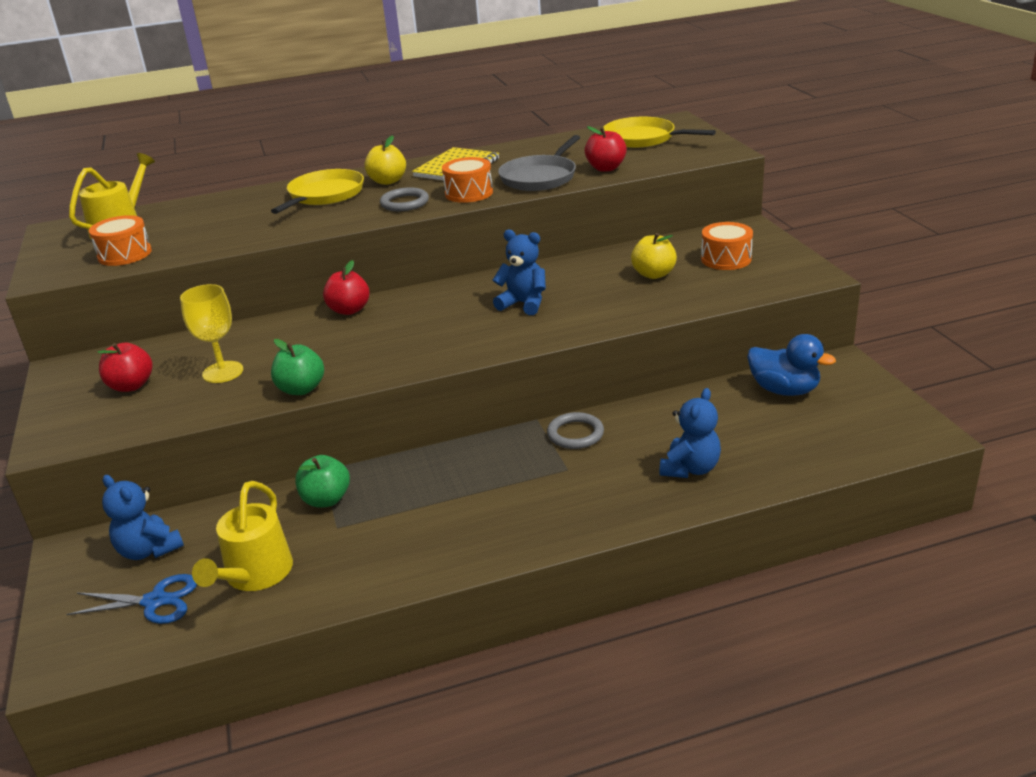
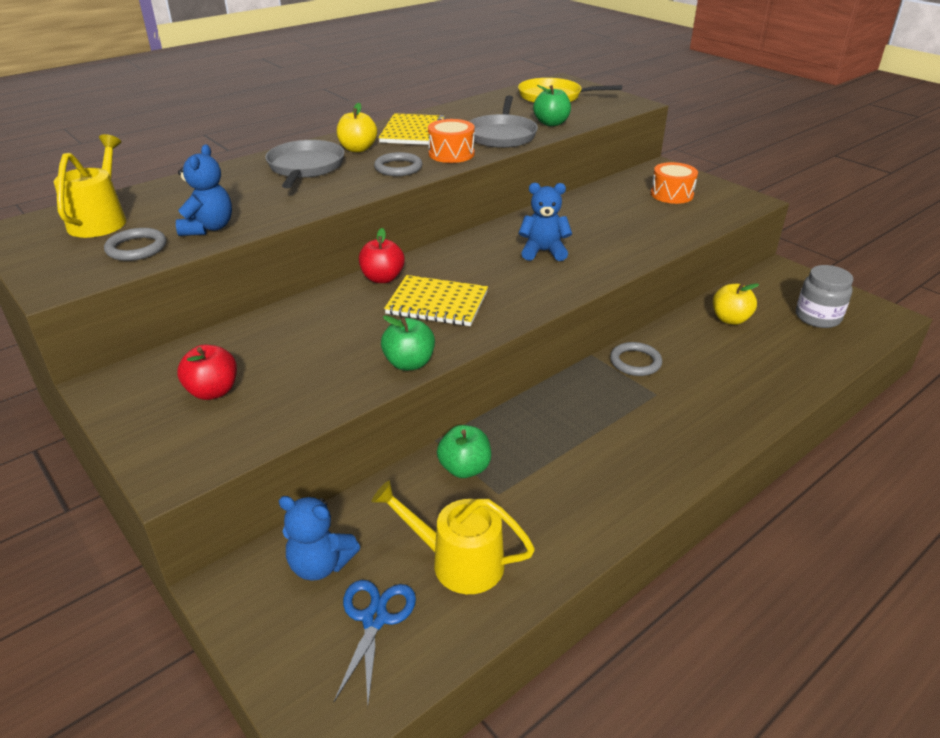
camera: 25 degrees left, 5 degrees up
blue scissors [66,574,197,624] -> blue scissors turned 60 degrees counterclockwise [334,580,416,704]
orange drum [89,215,152,266] -> grey ring [104,228,166,261]
yellow goblet [180,284,243,383] -> none
yellow watering can [192,481,293,591] -> yellow watering can turned 120 degrees clockwise [372,481,535,594]
yellow pan [271,169,364,214] -> grey pan [265,140,345,188]
red apple [585,126,627,172] -> green apple [533,85,571,126]
yellow apple [631,233,677,279] -> yellow apple moved to [713,283,759,325]
blue teddy bear [660,388,721,478] -> blue teddy bear moved to [176,144,232,236]
blue duck [747,334,836,396] -> none
none -> yellow notebook [384,275,488,326]
none -> grey jar [796,265,854,328]

